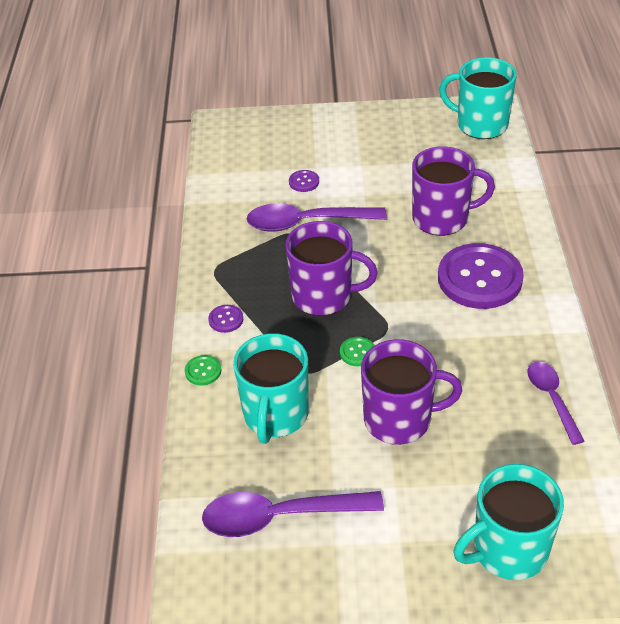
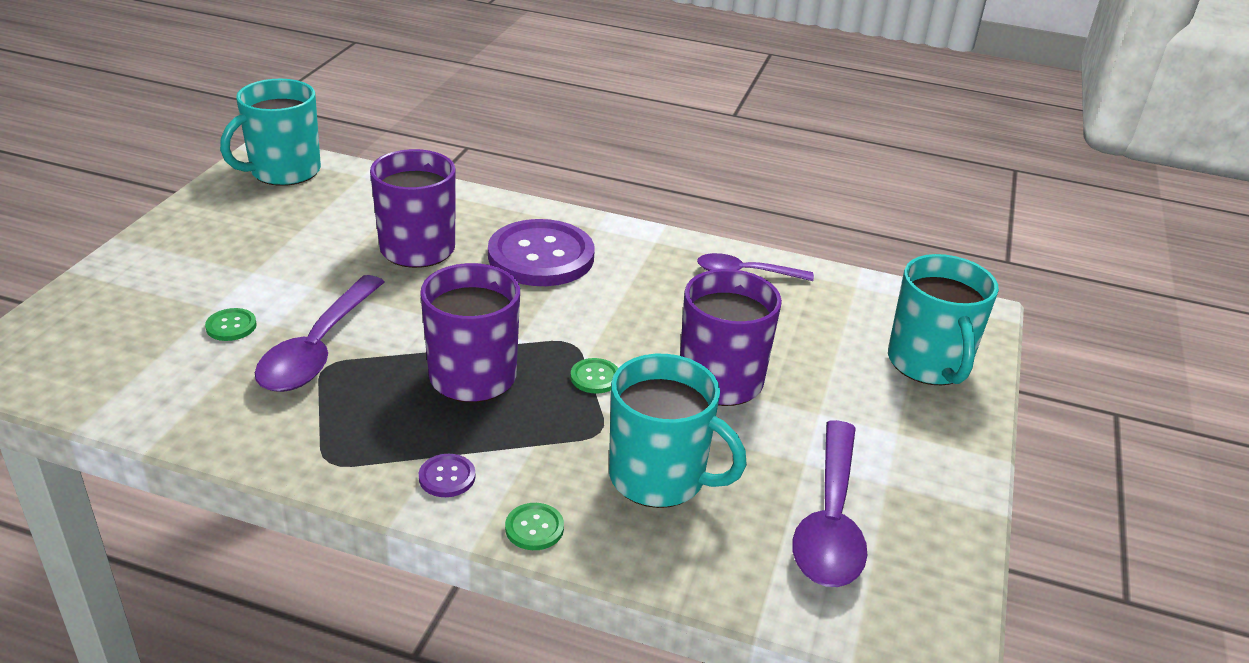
camera: 75 degrees left, 10 degrees down
purple button [289,170,319,192] -> green button [205,308,257,341]

